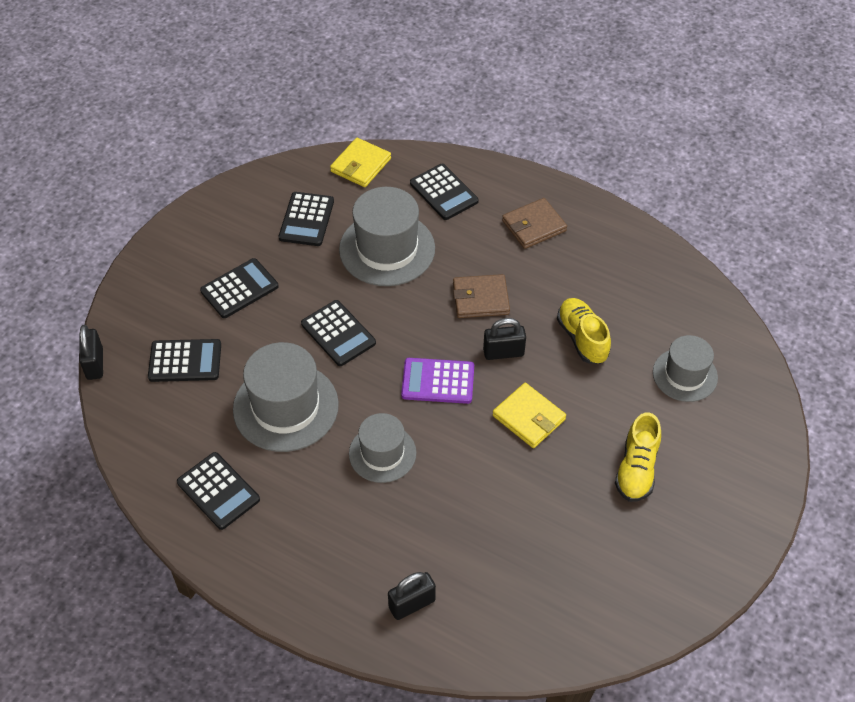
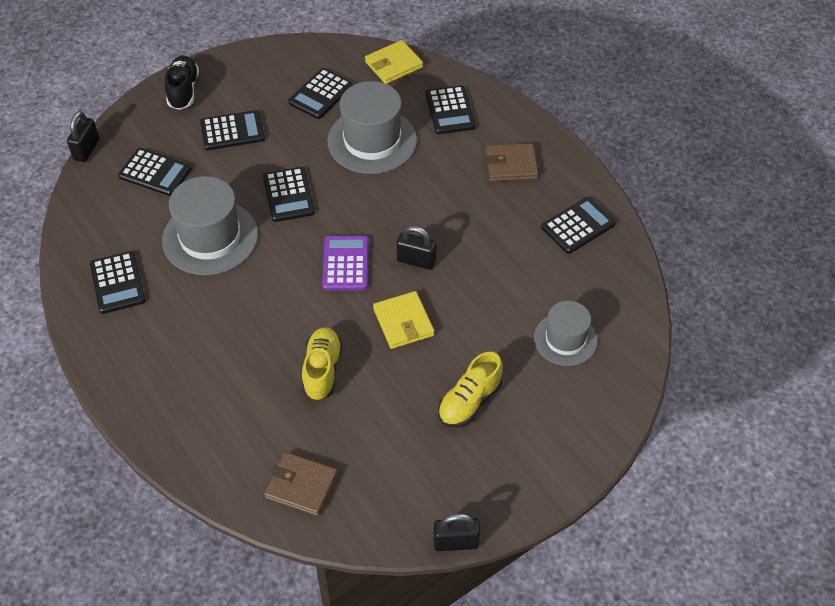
camera: 25 degrees right, 0 degrees up
grey hat [349,413,416,483] -> none
black padlock [388,572,436,620] -> black padlock moved to [433,514,480,551]
purple calculator [401,358,474,404] -> purple calculator turned 60 degrees clockwise [322,236,369,290]
brown wallet [453,274,510,318] -> brown wallet moved to [264,452,338,516]
yellow shoe [557,298,611,364] -> yellow shoe moved to [302,327,343,401]
none -> black shoe [165,55,199,110]
none -> black calculator [541,197,616,254]

